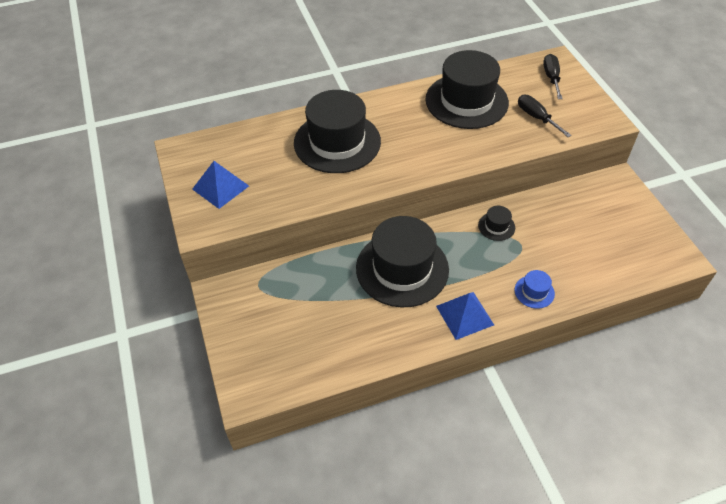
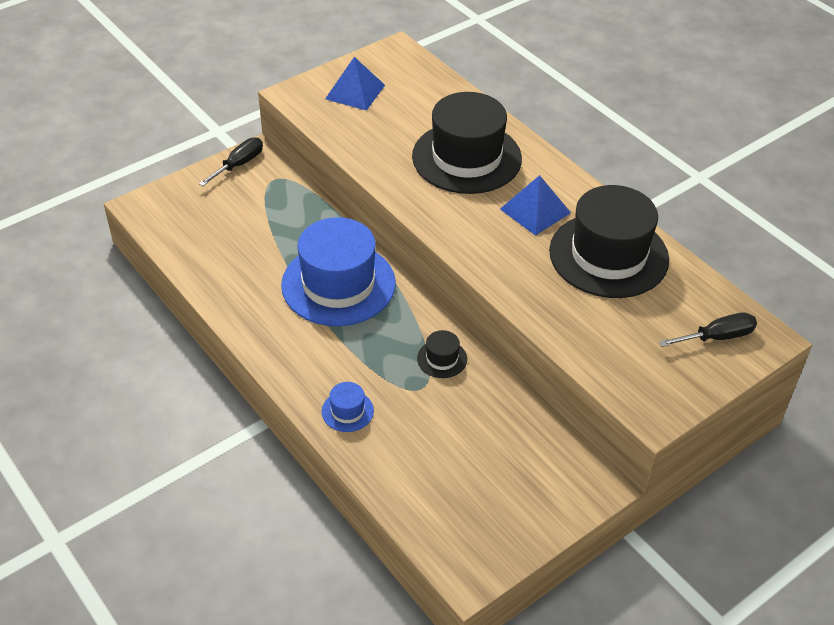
camera: 70 degrees right, 5 degrees down
black hat [356,216,449,308] -> blue hat [281,217,396,326]
blue pyramid [436,292,494,340] -> blue pyramid moved to [500,175,571,236]
black screwdriver [518,95,572,137] -> black screwdriver moved to [199,137,263,186]

